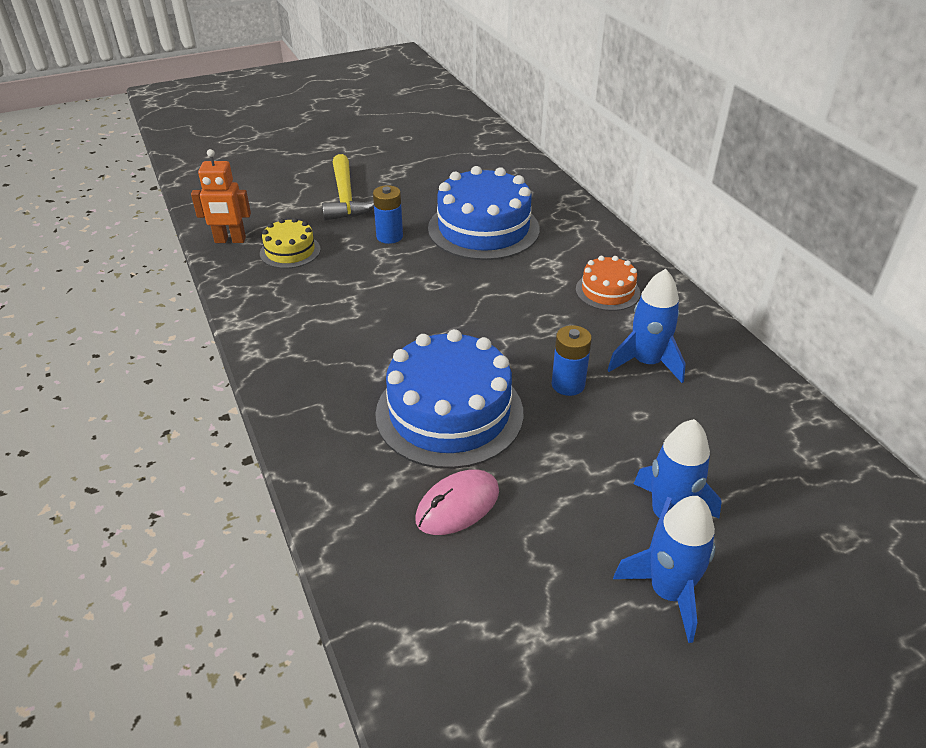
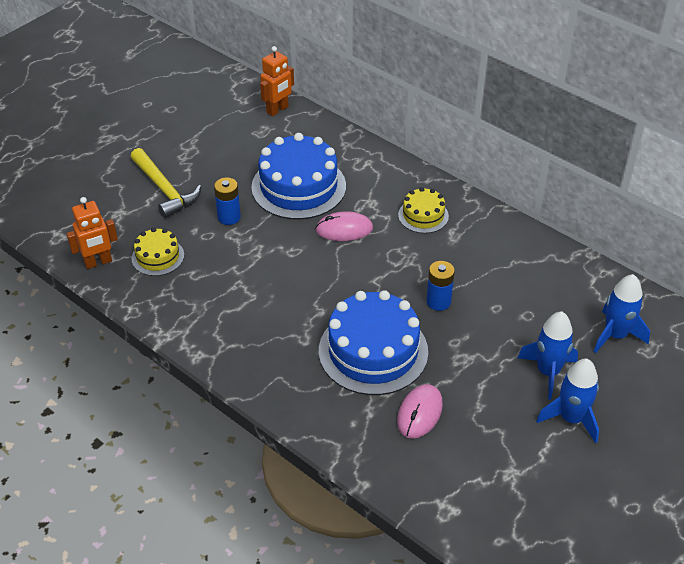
camera: 25 degrees left, 5 degrees up
orange cake [576,256,640,311] -> yellow cake [398,187,449,233]
blue rocket [608,269,686,383] -> blue rocket moved to [593,274,650,353]
none -> orange robot [260,46,294,116]
none -> pink mouse [315,211,373,241]

